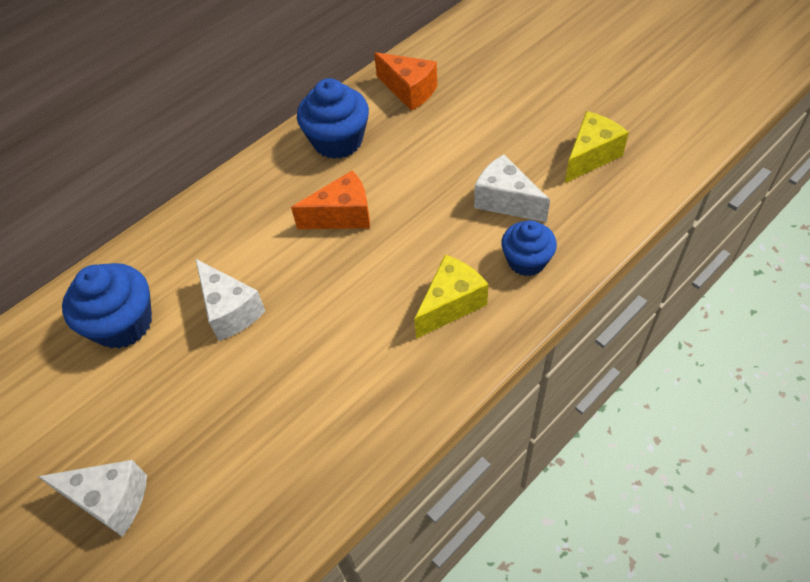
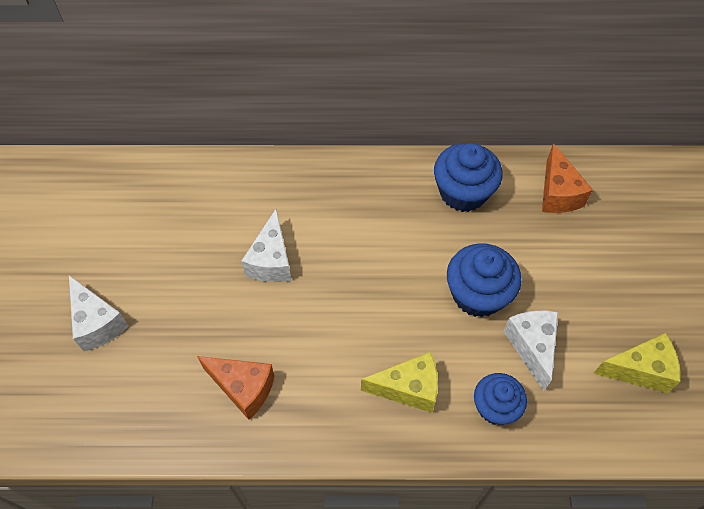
camera: 40 degrees right, 5 degrees up
blue cupcake [62,263,152,349] -> blue cupcake moved to [447,243,521,317]
orange cheese [291,171,370,229] -> orange cheese moved to [197,356,275,420]

